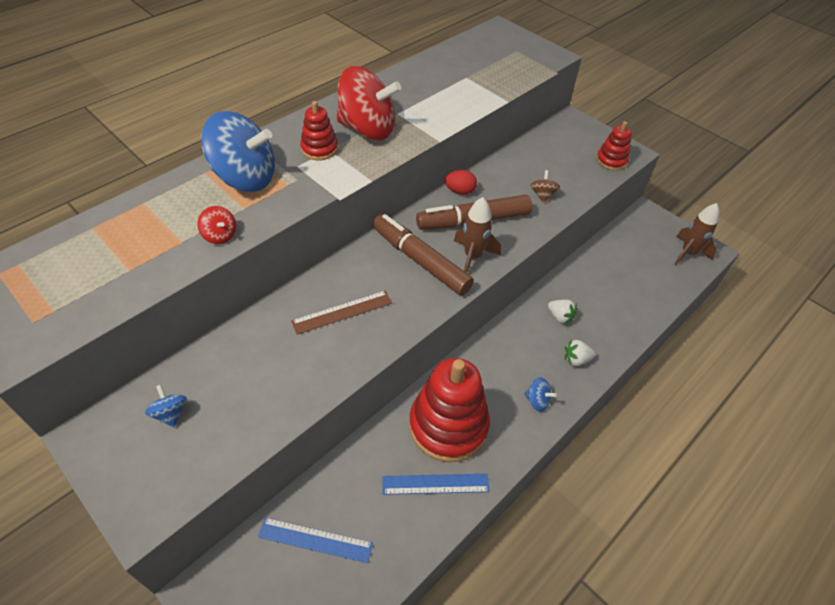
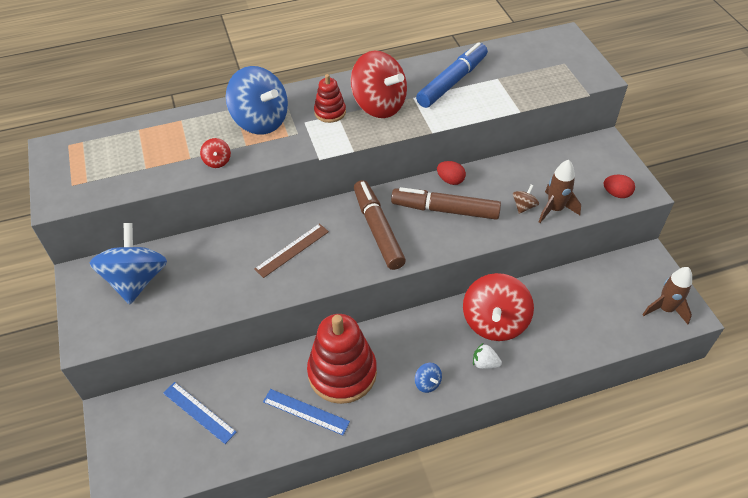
camera: 30 degrees right, 0 degrees up
blue spinning top [145,385,187,427] -> blue spinning top [90,223,167,304], size x2.37
brown ruler [291,291,392,335] -> brown ruler turned 45 degrees counterclockwise [254,223,329,278]
brown rocket [454,197,501,273] -> brown rocket moved to [539,160,581,223]
white strawberry [548,299,577,325] -> red spinning top [463,273,534,341]
red stacking toy [596,121,631,171] -> red egg [604,175,635,198]
none -> blue marker [416,42,488,108]

